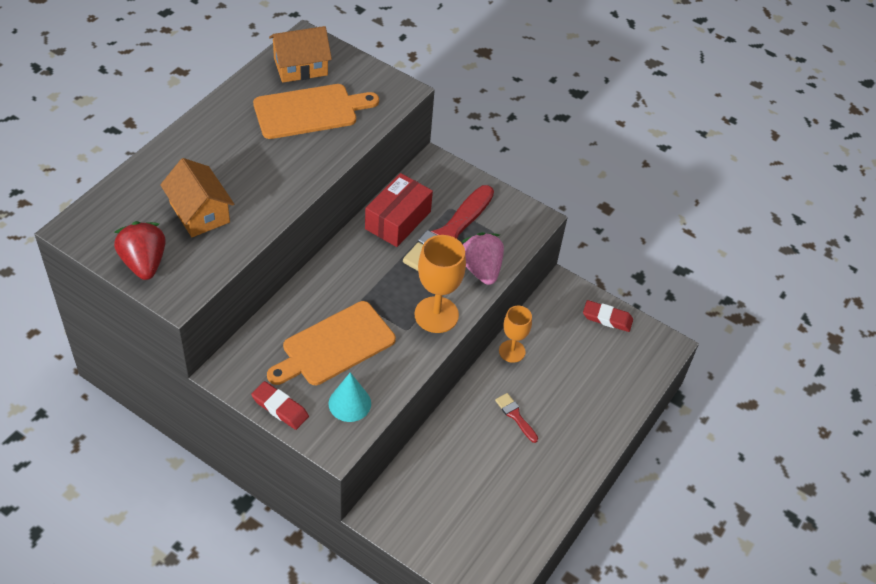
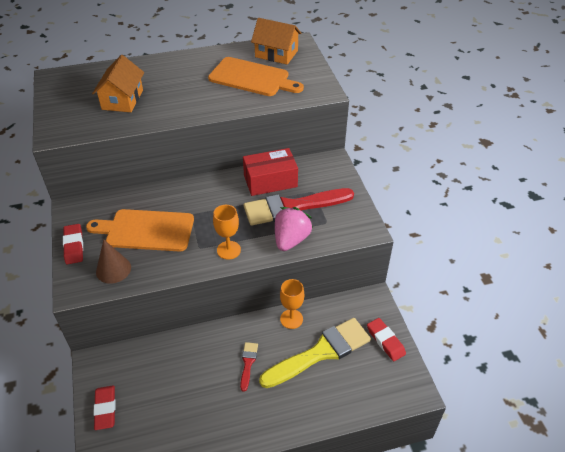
camera: 45 degrees right, 5 degrees down
red strawberry [114,221,166,280] -> none
turquoise cone [329,372,371,422] -> brown cone [96,239,131,284]
orange goblet [415,235,466,333] -> orange goblet [213,205,241,260], size x0.64
none -> red eraser [93,385,115,430]
none -> yellow brush [259,318,371,388]

